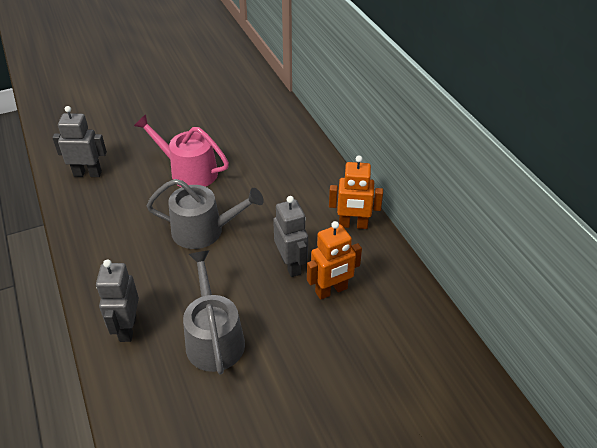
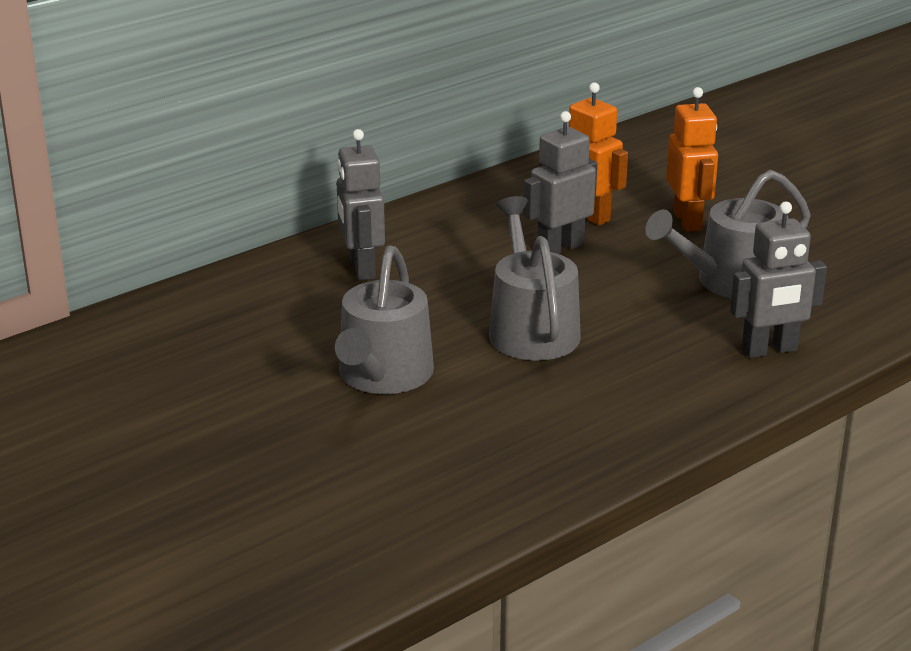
camera: 105 degrees left, 15 degrees down
grey robot [52,106,107,177] -> grey robot moved to [337,129,385,281]
pink watering can [134,114,229,187] -> grey watering can [335,245,434,394]
orange robot [329,155,383,229] -> orange robot moved to [666,87,718,232]

